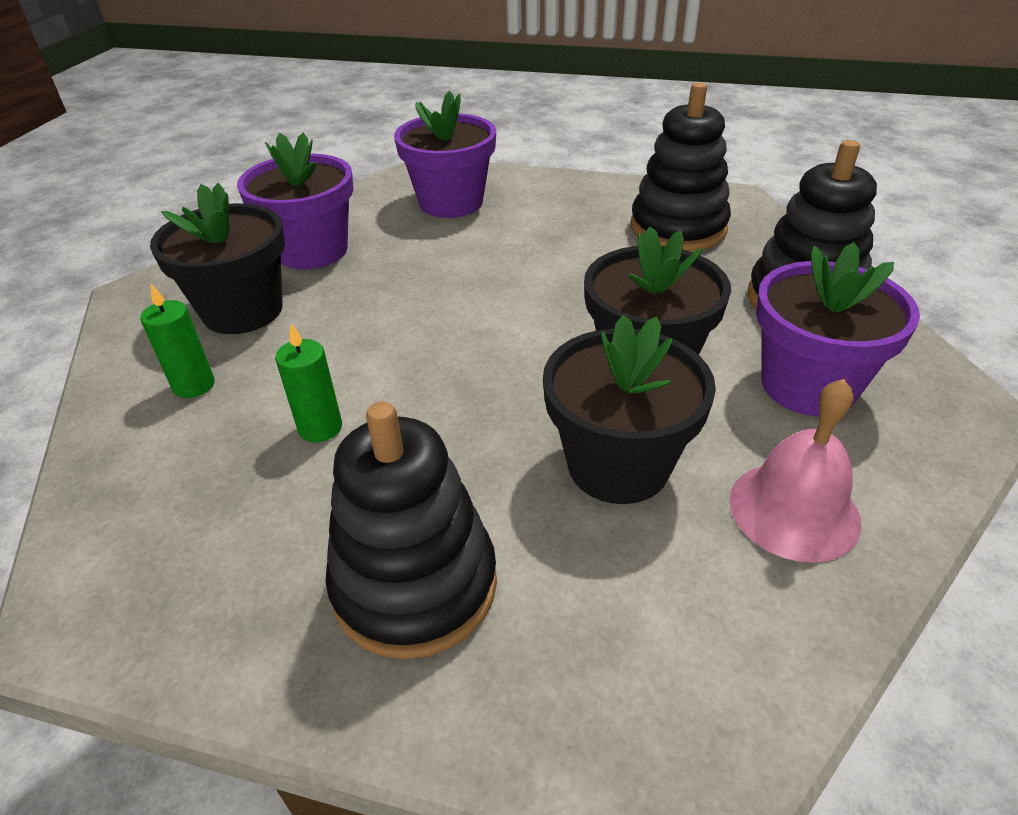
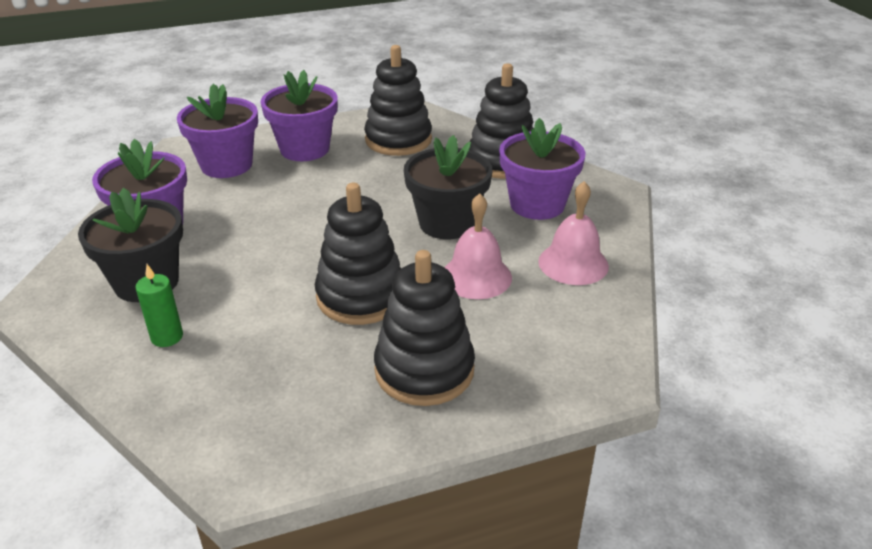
camera: 35 degrees left, 5 degrees down
green candle [275,324,342,443] -> none
black flower pot [543,315,716,504] -> pink bell [444,193,512,299]
none -> purple flower pot [260,70,338,161]
none -> black stacking toy [315,183,401,325]

